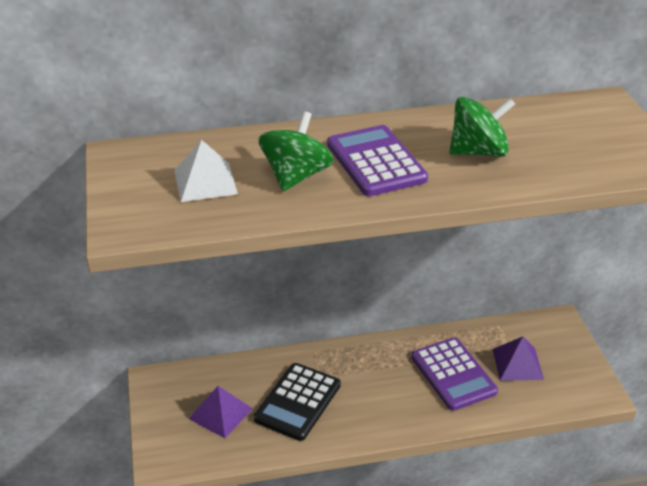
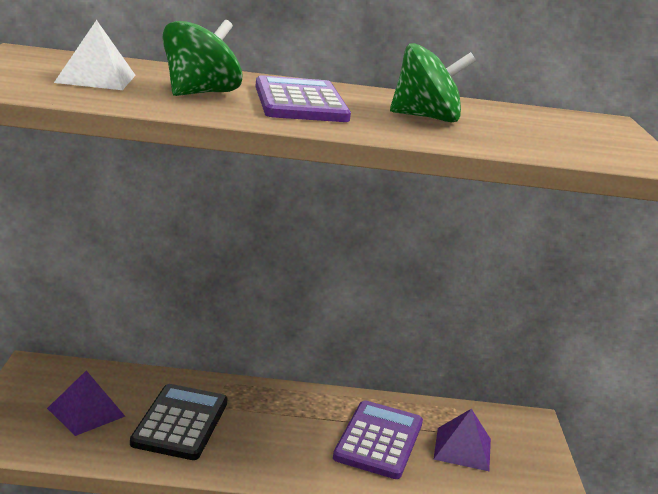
camera: 10 degrees right, 15 degrees down
black calculator [254,363,341,441] -> black calculator turned 150 degrees clockwise [130,384,228,460]
purple calculator [411,338,498,411] -> purple calculator turned 150 degrees counterclockwise [333,400,423,479]

